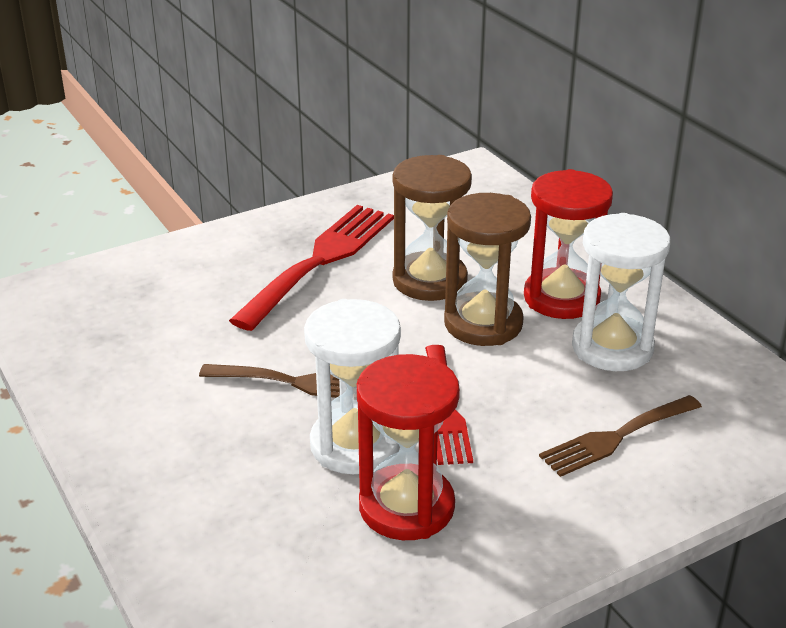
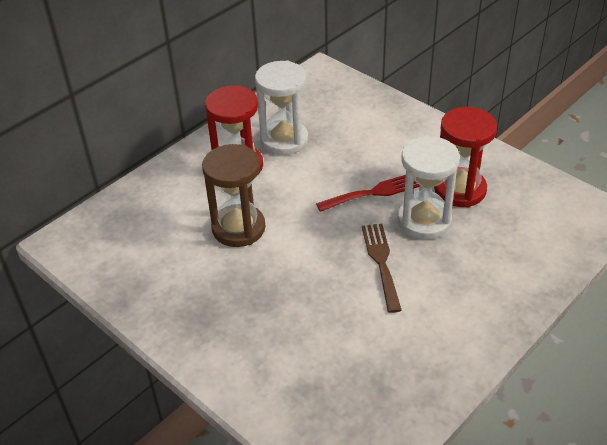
camera: 105 degrees left, 10 degrees up
red fork [229,205,394,331] -> none
brown hourglass [444,193,531,346] -> none
brown fork [539,395,702,477] -> none

